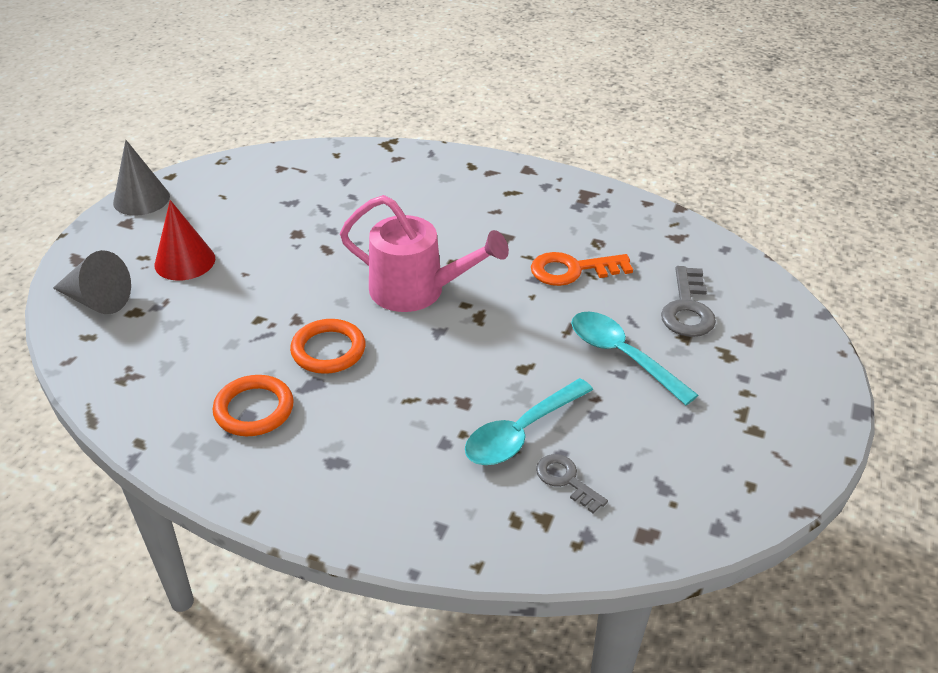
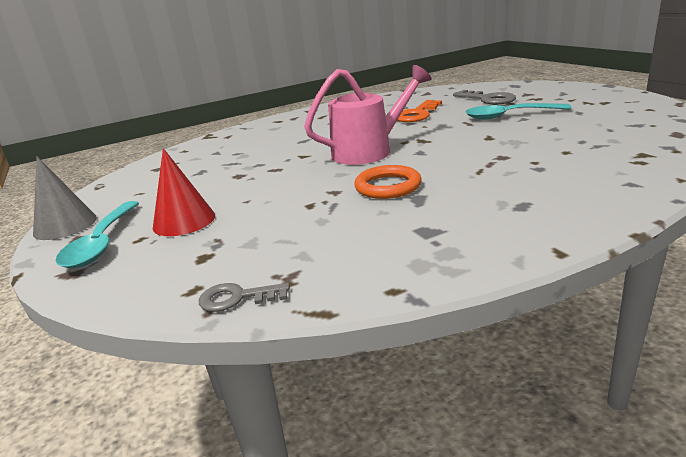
camera: 45 degrees left, 15 degrees down
grey cone [53,250,131,314] -> none
orange ring [212,375,294,436] -> none
turquoise spoon [465,378,593,465] -> turquoise spoon moved to [56,201,139,268]
grey key [536,454,608,513] -> grey key moved to [199,283,290,312]

